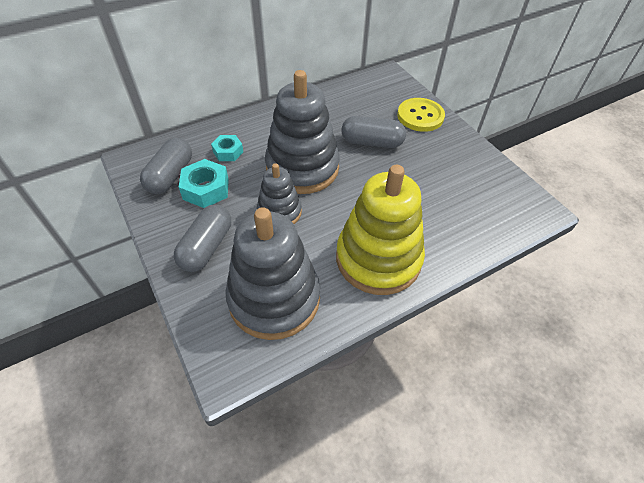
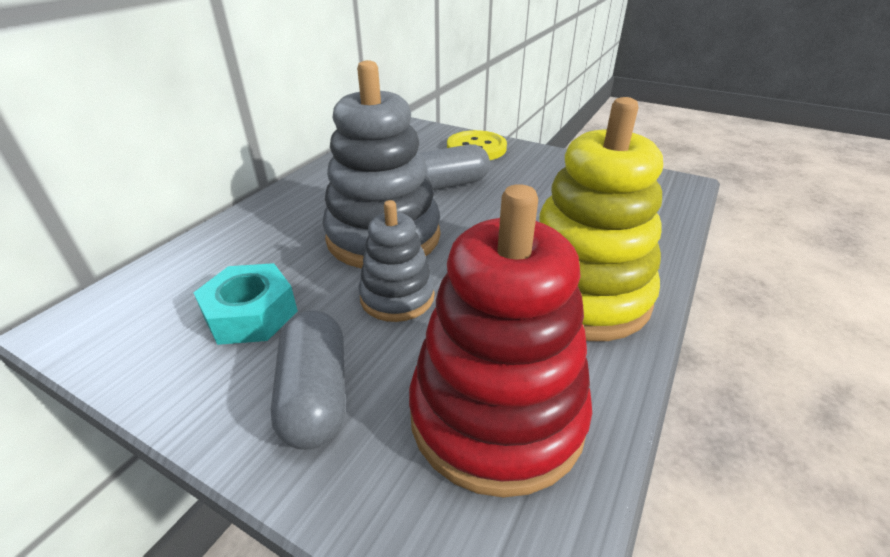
camera: 30 degrees left, 15 degrees down
grey capsule [140,138,192,194] -> none
turquoise nut [211,135,243,161] -> none
grey stacking toy [225,207,320,340] -> red stacking toy [409,184,592,498]

